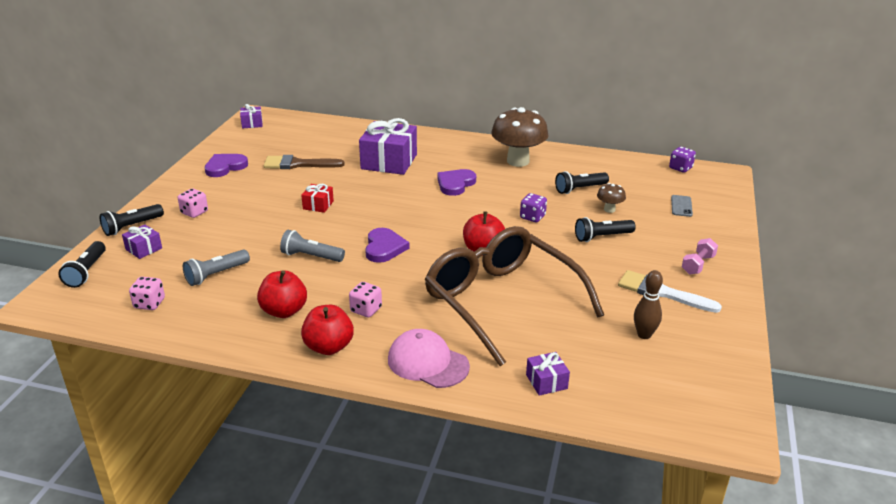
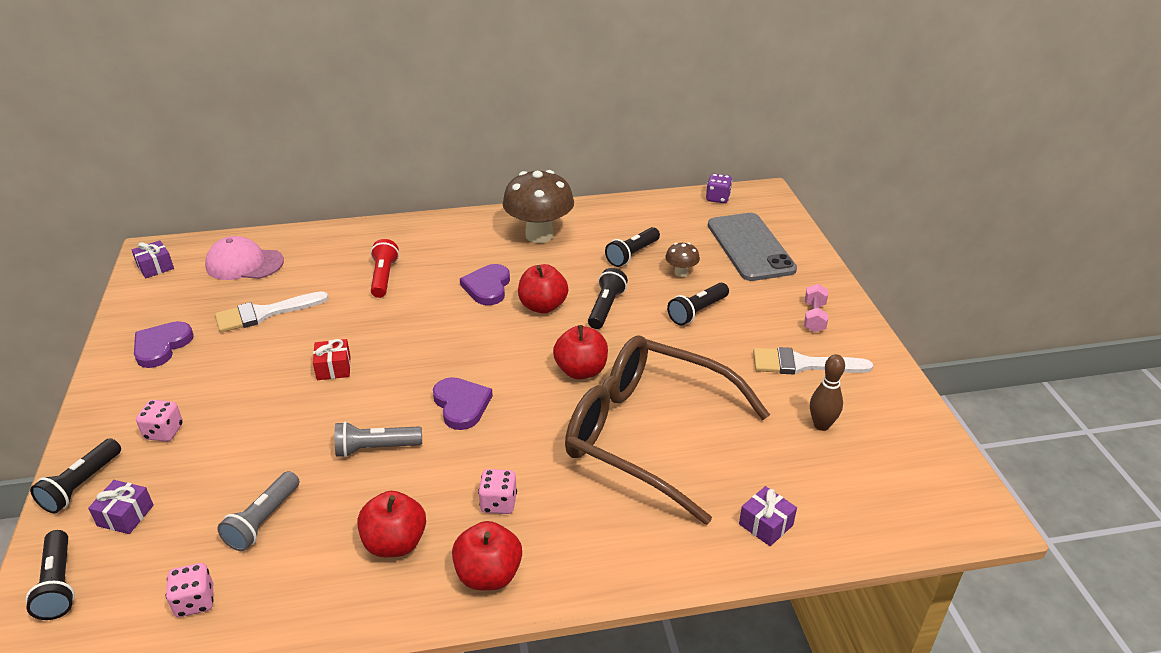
camera: 25 degrees left, 5 degrees up
brown brush [264,155,345,169] -> white brush [215,291,329,333]
purple gift [359,118,417,175] -> red flashlight [371,239,399,298]
pink cap [388,329,470,388] -> pink cap moved to [205,236,284,280]
purple dice [520,193,547,222] -> black flashlight [588,268,628,329]
grey phone [671,195,693,217] -> grey phone [708,213,797,281], size x2.46
none -> red apple [518,264,568,314]

